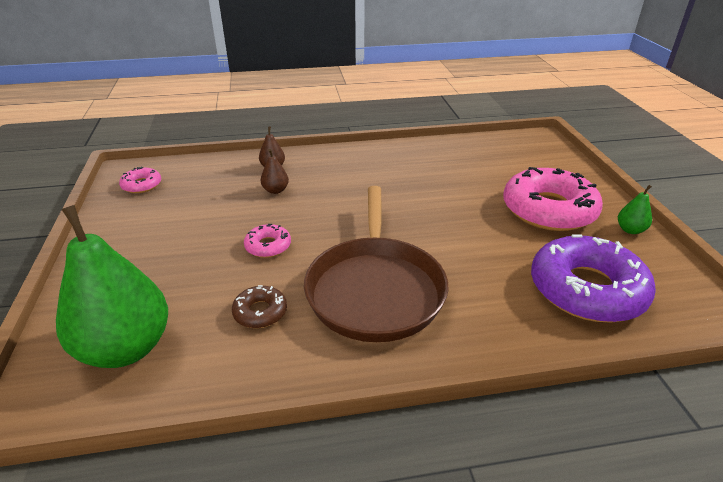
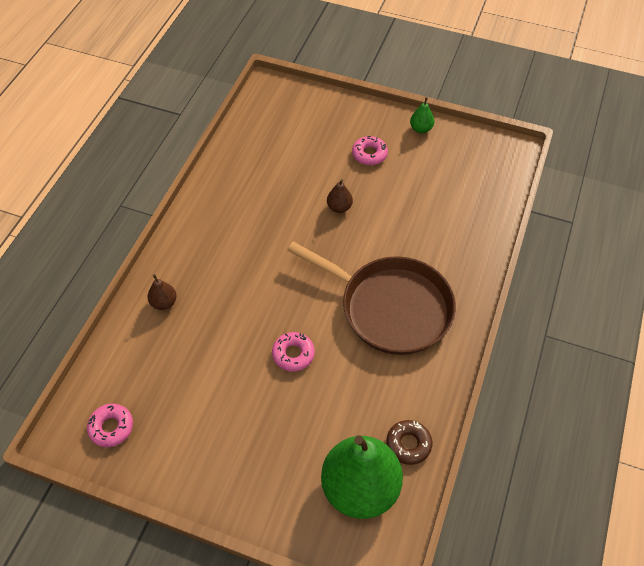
camera: 60 degrees left, 20 degrees up
brown donut [232,285,287,328] -> brown donut moved to [386,420,432,465]
brown pear [261,149,289,194] -> brown pear moved to [327,179,353,213]
pink donut [503,167,603,231] -> pink donut [352,136,388,165], size x0.45
purple donut [531,234,656,322] -> none

